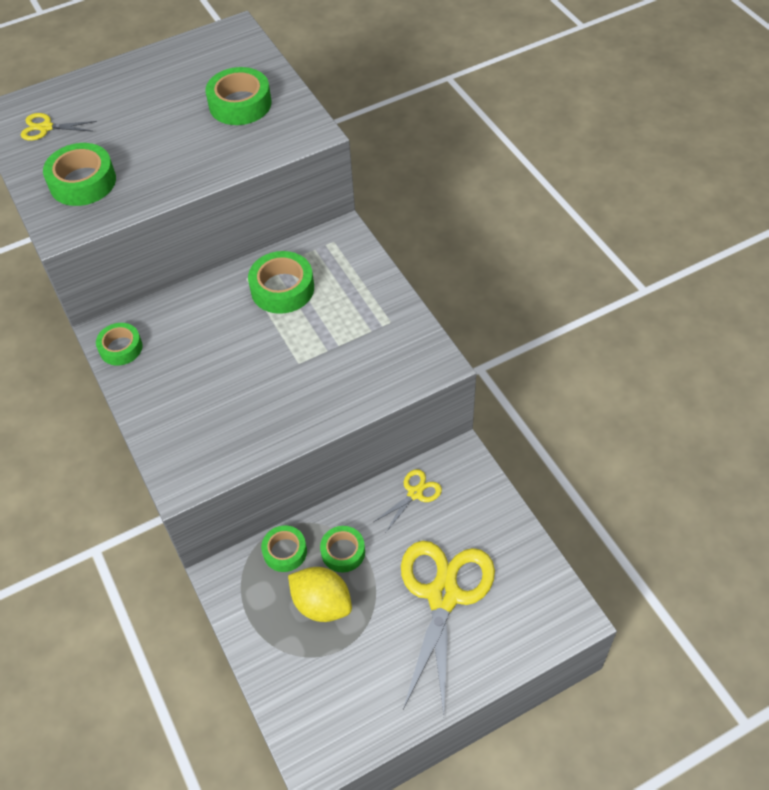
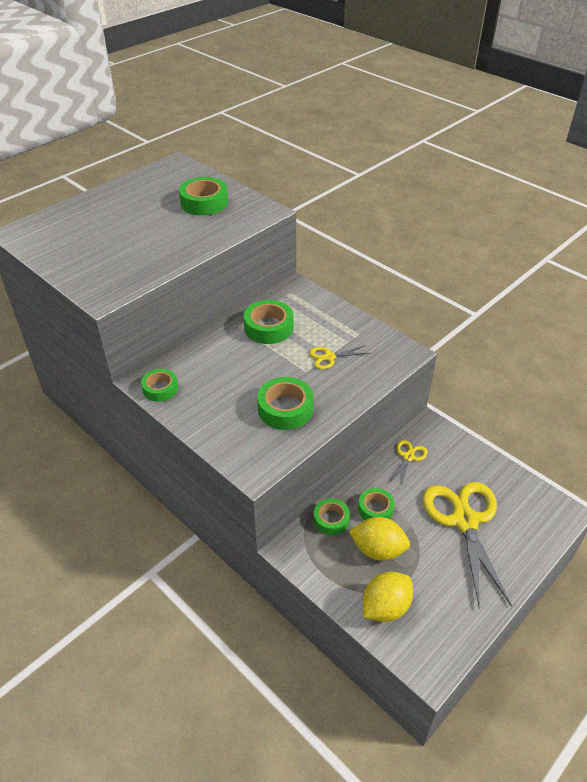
camera: 20 degrees left, 10 degrees down
yellow scissors [21,113,97,141] -> yellow scissors moved to [309,345,369,369]
green tape [43,143,116,206] -> green tape moved to [257,377,314,430]
none -> yellow lemon [363,572,413,622]

